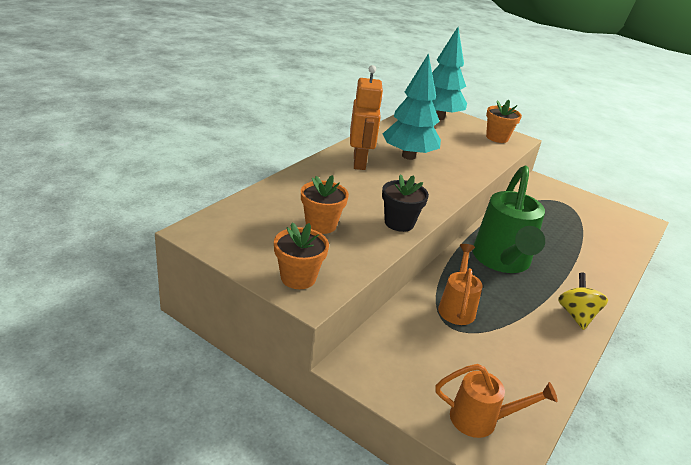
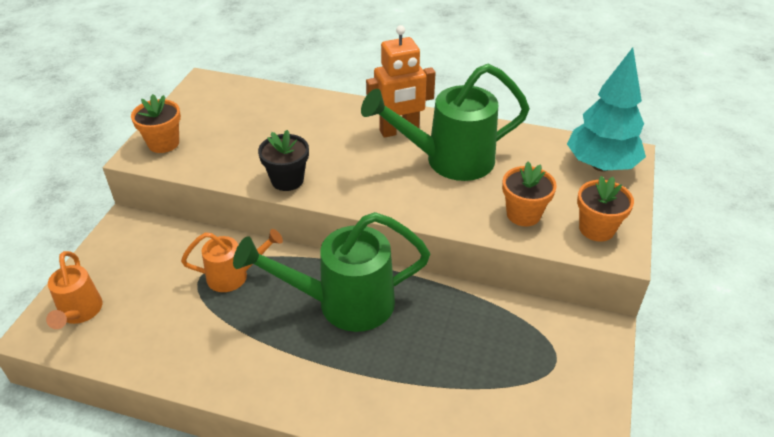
camera: 75 degrees right, 10 degrees up
orange flower pot [301,175,349,234] -> orange flower pot moved to [502,162,557,226]
turquoise tree [383,53,441,160] -> green watering can [361,63,530,181]
yellow spinning top [558,273,608,330] -> none

